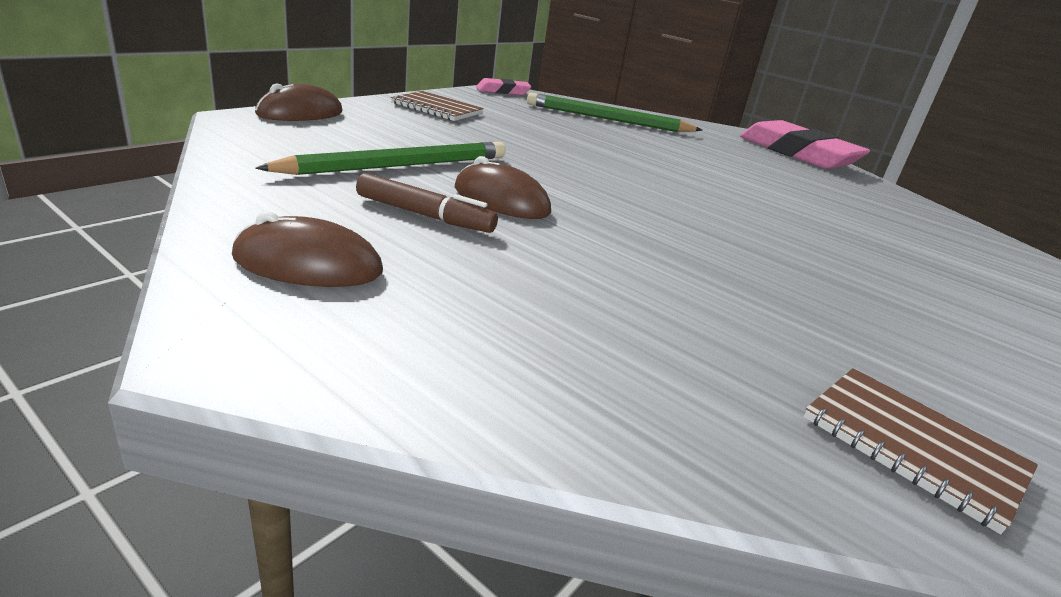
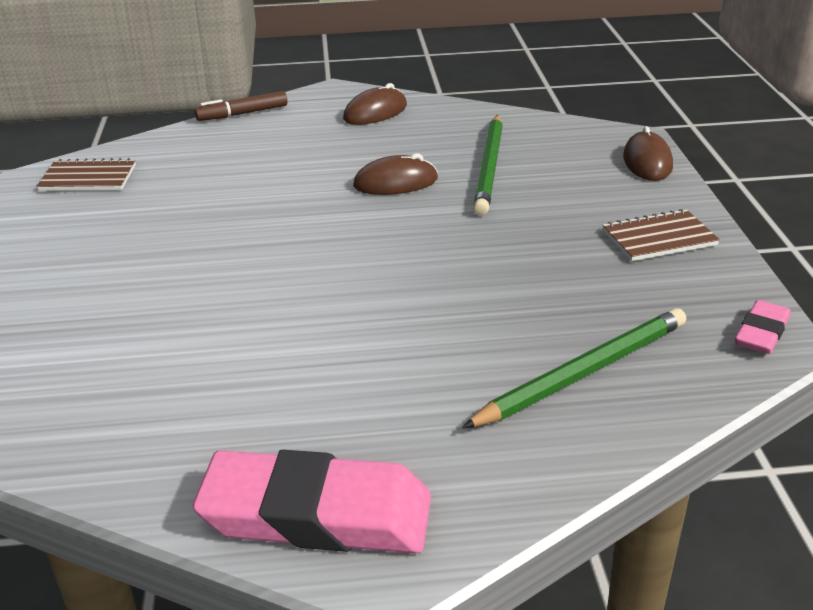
camera: 140 degrees right, 5 degrees up
brown marker [356,173,498,233] -> brown marker moved to [195,91,287,121]

